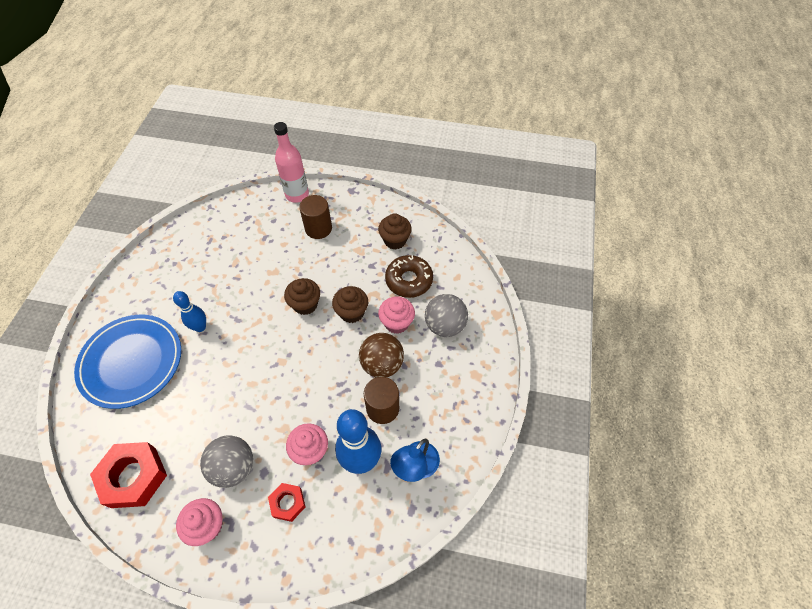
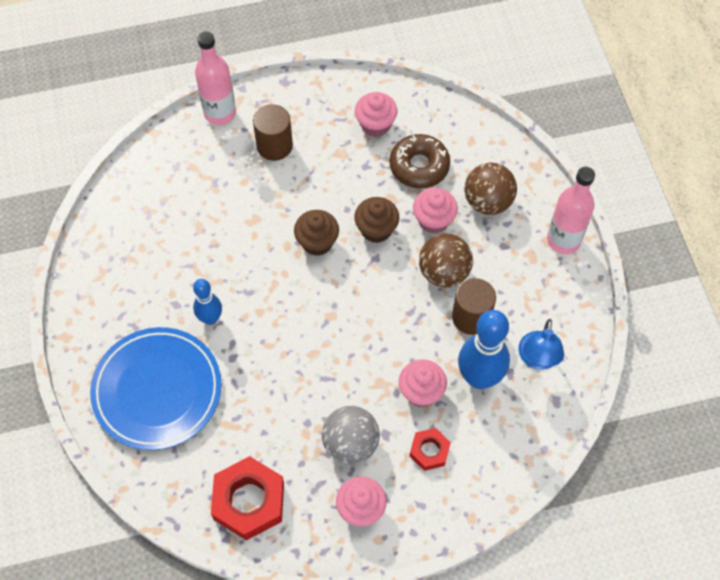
camera: 25 degrees left, 5 degrees up
brown cupcake [378,213,412,250] -> pink cupcake [355,92,398,137]
grey ball [425,294,468,337] -> brown ball [464,163,517,215]
none -> pink bottle [547,167,595,254]

